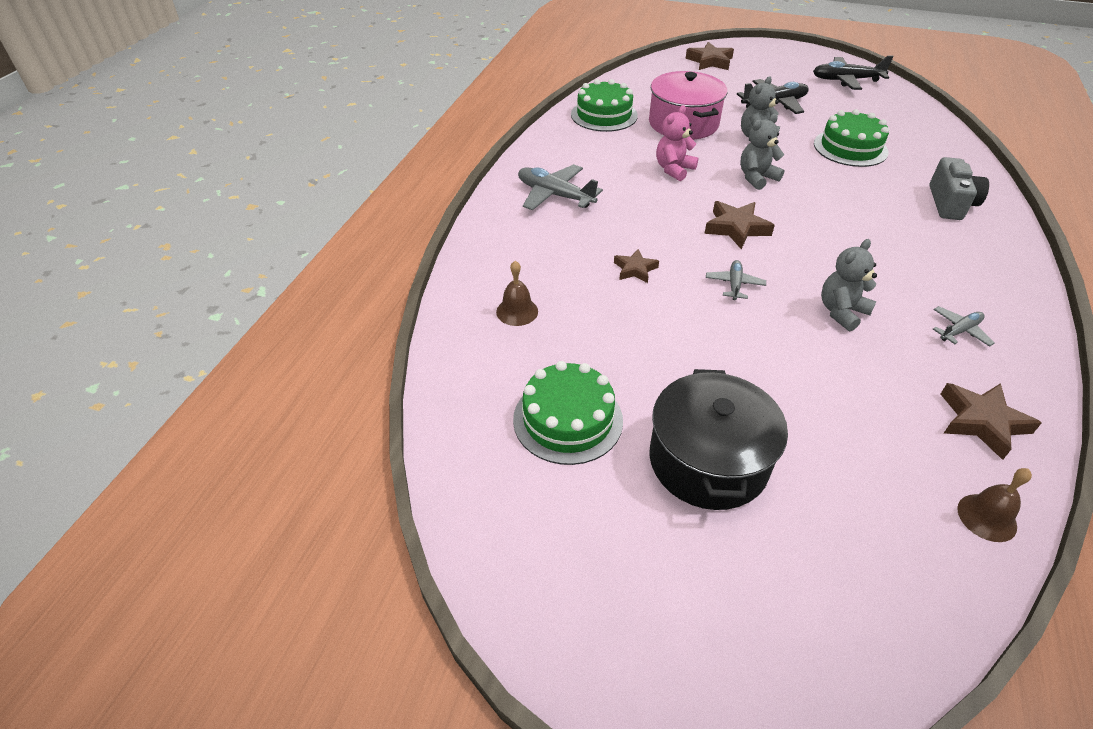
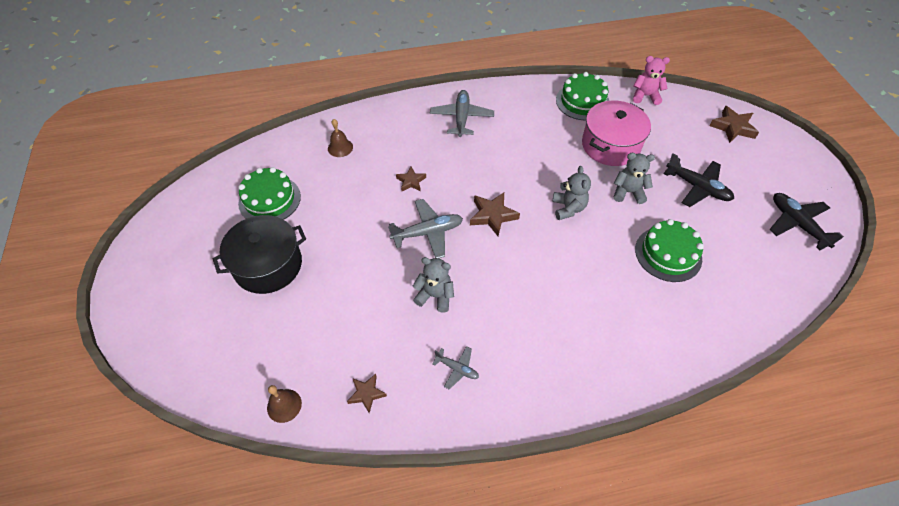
camera: 60 degrees right, 10 degrees up
pink teddy bear [656,105,699,181] -> pink teddy bear moved to [633,56,670,105]
grey plane [706,260,766,300] -> grey plane [388,199,463,258], size x1.79
grey teddy bear [740,114,784,190] -> grey teddy bear turned 60 degrees clockwise [552,166,591,220]
grey camera [929,157,989,220] -> none
brown star [941,383,1041,460] -> brown star [347,374,387,413], size x0.64

